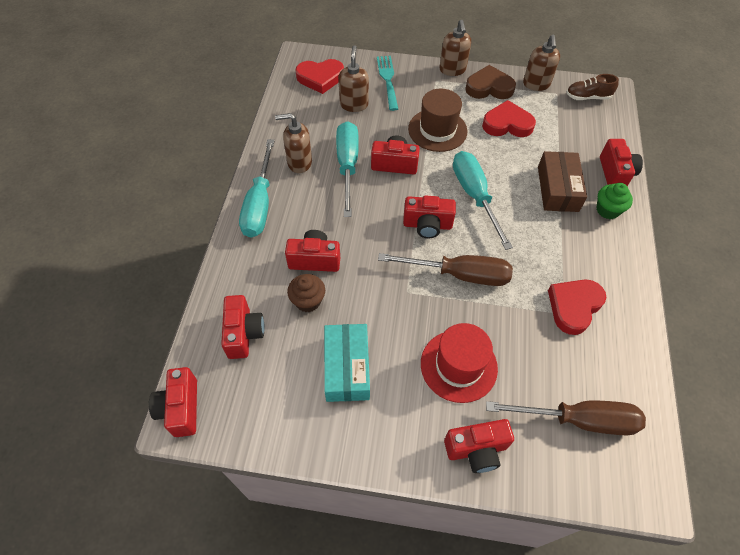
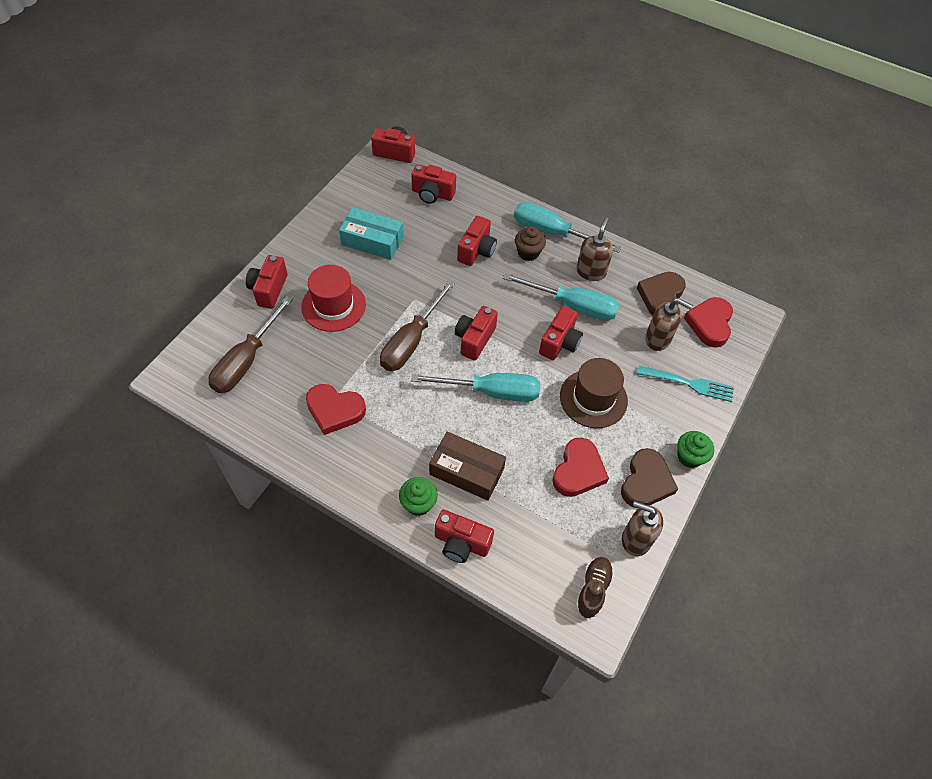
camera: 110 degrees right, 0 degrees up
brown cupcake [287,274,325,312] -> brown cupcake moved to [515,226,546,261]
brown soap dispenser [439,20,471,76] -> green cupcake [677,431,714,468]
red heart [548,279,606,335] -> red heart turned 135 degrees clockwise [306,384,366,435]
none -> brown heart [637,272,686,315]

